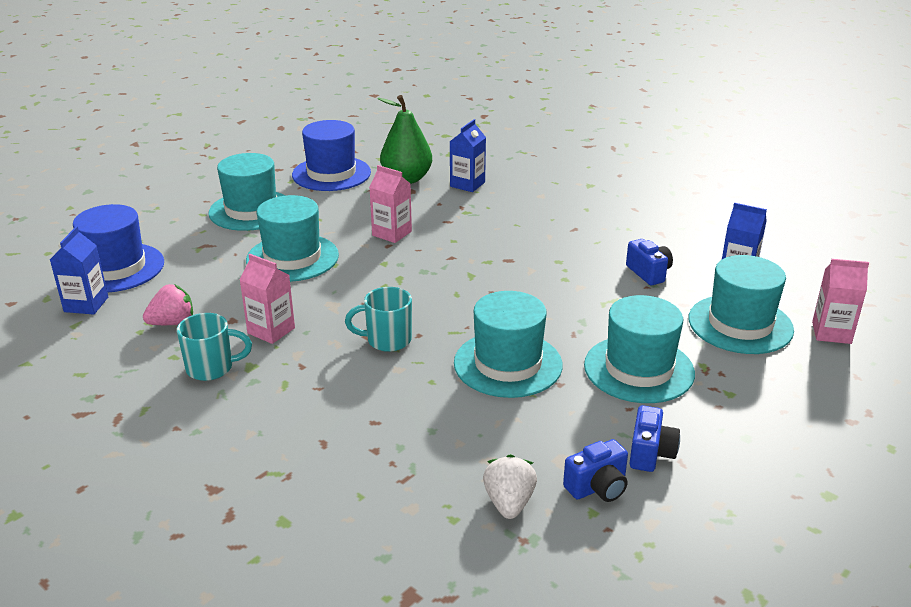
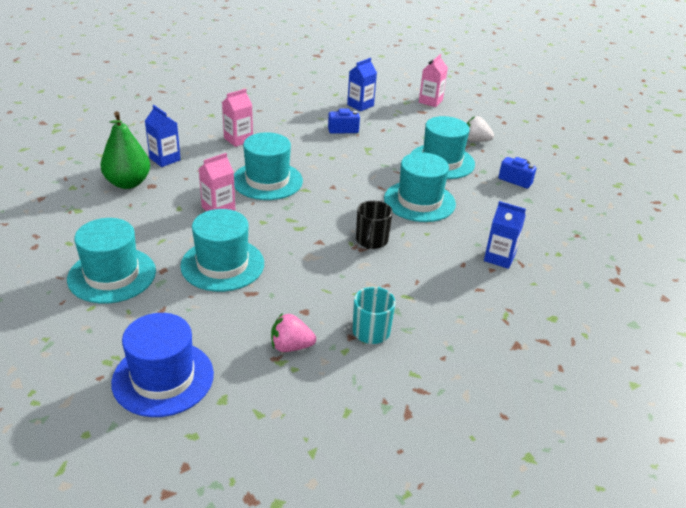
camera: 75 degrees left, 5 degrees up
blue carton [50,226,108,315] -> blue carton moved to [484,201,526,269]
pink strawberry [143,284,193,325] -> pink strawberry turned 75 degrees counterclockwise [271,313,316,352]
pink carton [240,254,295,344] -> pink carton moved to [222,89,253,147]
blue hat [292,120,371,191] -> none
turquoise mug [345,287,412,352] -> black mug [356,200,393,249]
white strawberry [483,454,537,519] -> white strawberry moved to [467,116,494,142]
blue camera [563,439,628,502] -> none
turquoise hat [689,255,794,354] -> turquoise hat moved to [234,132,303,200]

